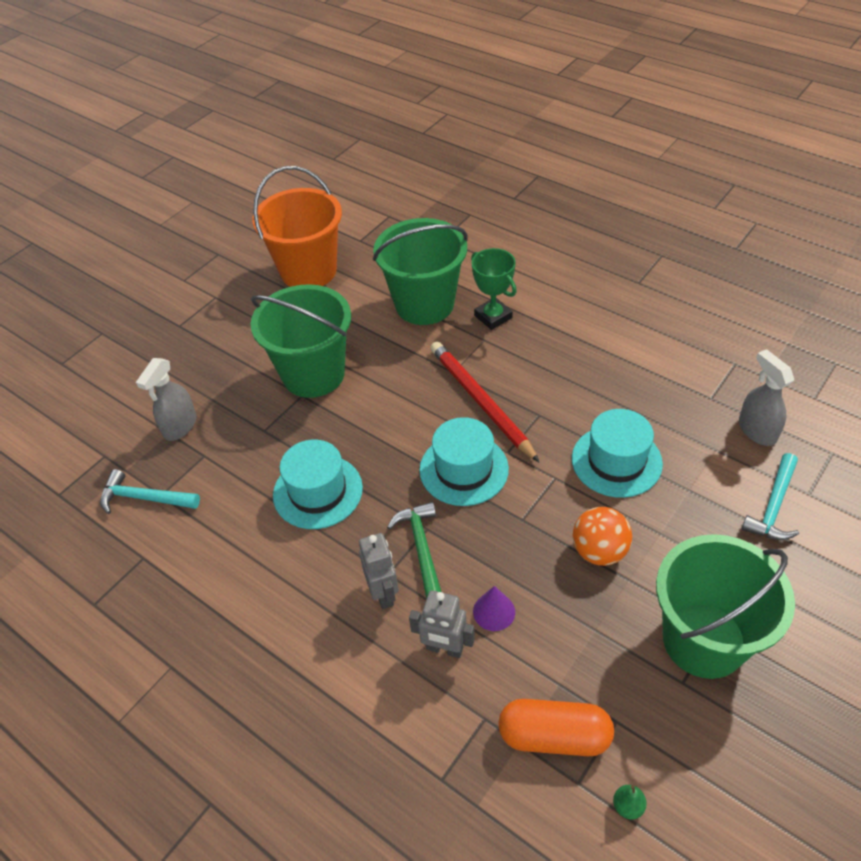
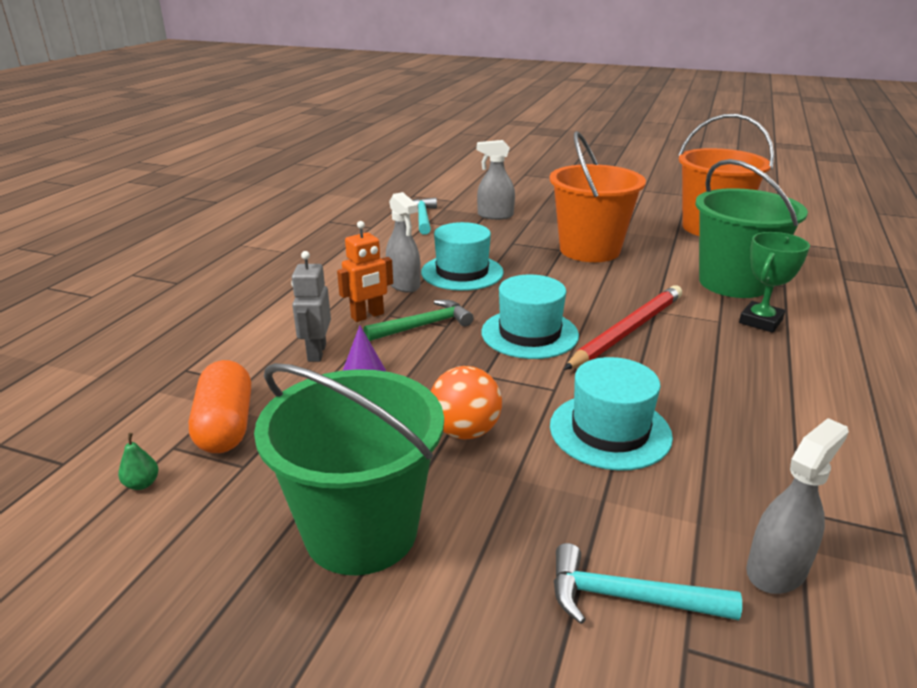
camera: 70 degrees right, 20 degrees down
green bucket [251,284,351,398] -> orange bucket [550,131,646,262]
grey robot [359,533,399,609] -> orange robot [337,221,393,322]
none -> grey spray bottle [386,192,421,293]

